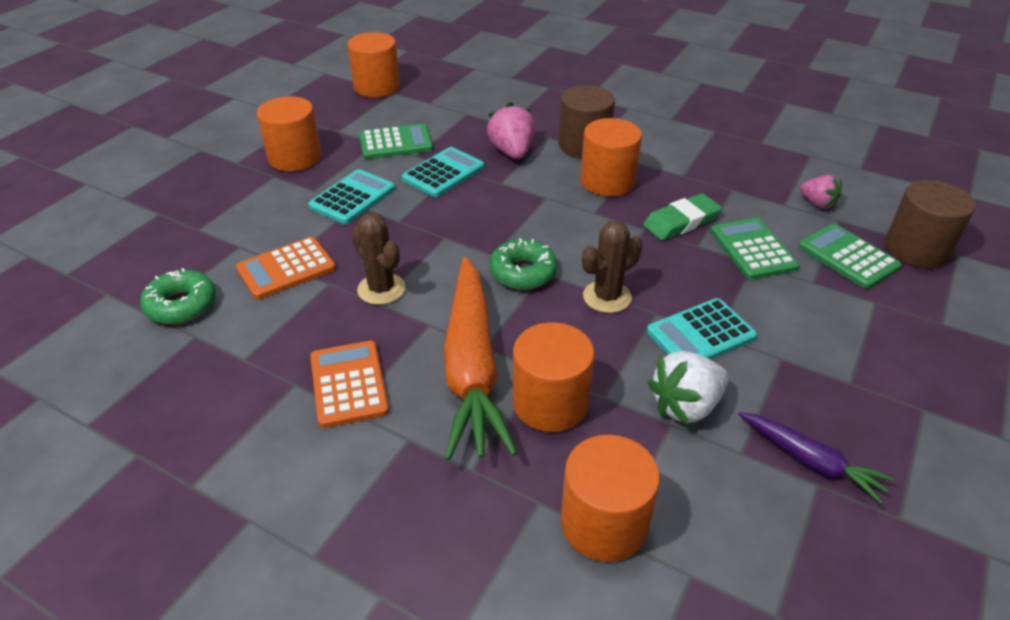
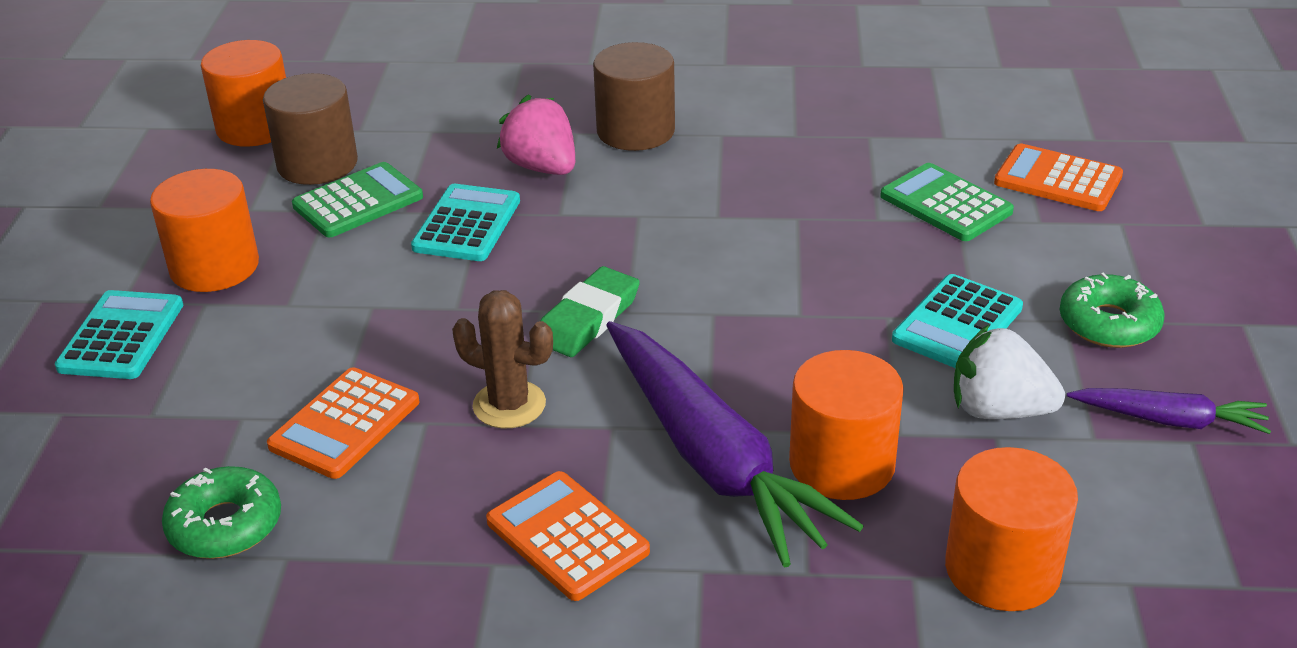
camera: 25 degrees left, 5 degrees down
turquoise calculator [308,169,395,224] -> turquoise calculator moved to [55,290,183,379]
orange carrot [443,257,517,461] -> purple carrot [606,321,863,568]
green donut [489,238,557,290] -> green donut moved to [1060,273,1165,348]
orange cylinder [580,118,642,196] -> none
brown cactus [582,220,642,313] -> none
green eraser [643,193,722,240] -> green eraser moved to [540,266,640,357]
white strawberry [647,351,729,425] -> white strawberry turned 75 degrees clockwise [954,325,1065,419]
green calculator [798,224,902,289] -> orange calculator [994,144,1123,211]
pink strawberry [800,175,842,209] -> none
brown cylinder [885,180,975,268] -> brown cylinder moved to [263,73,358,185]

